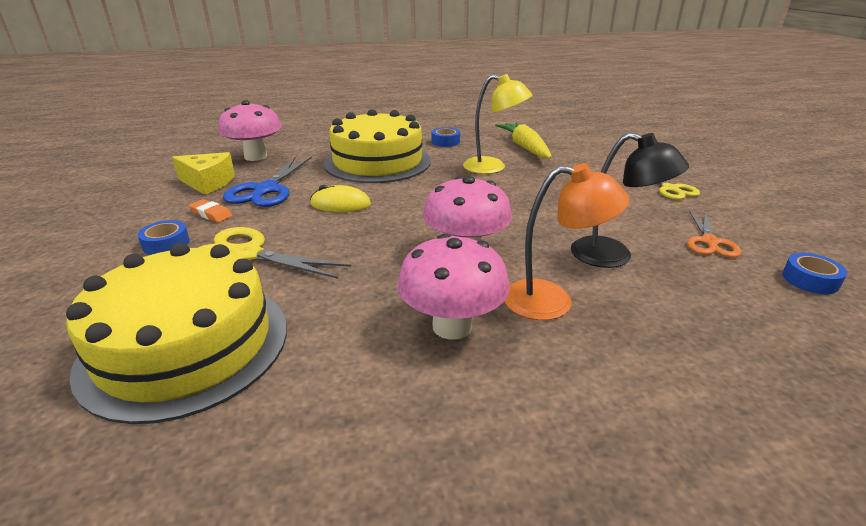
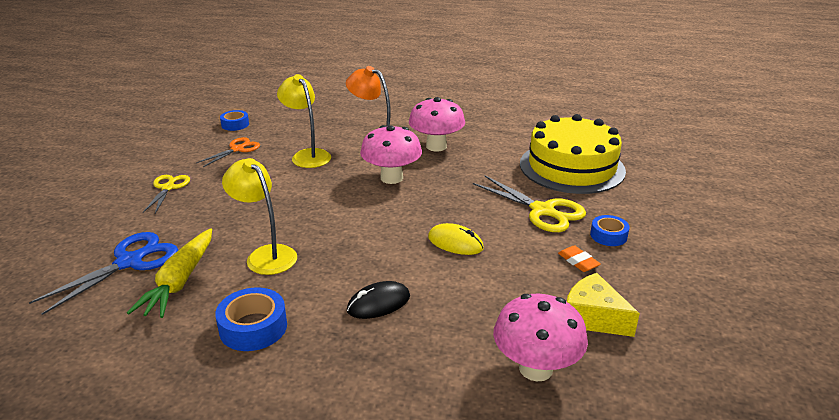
camera: 155 degrees left, 0 degrees up
blue scissors [223,157,312,207] -> blue scissors moved to [29,232,178,315]
yellow cake [324,109,431,183] -> black mouse [347,281,410,319]
blue tape [432,127,460,147] -> blue tape [215,287,287,351], size x1.53
black lamp [571,133,689,268] -> yellow lamp [277,74,331,168]

